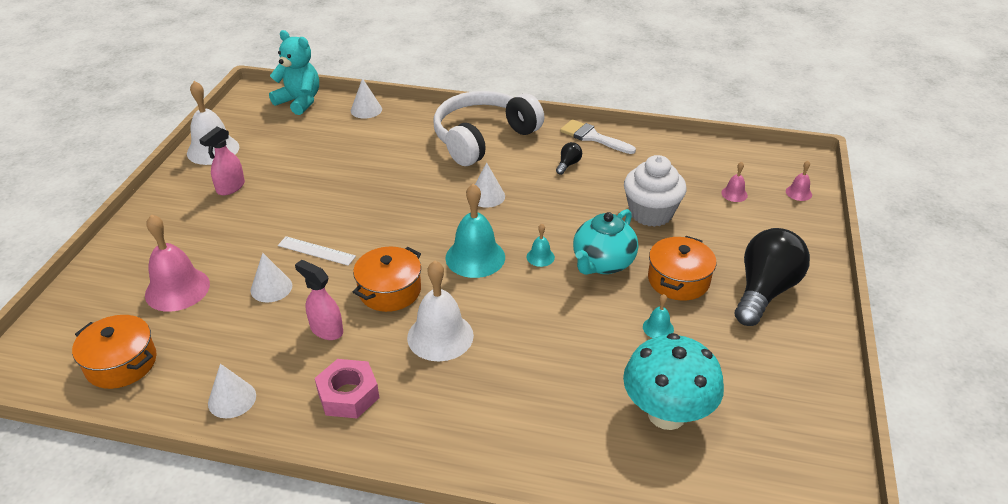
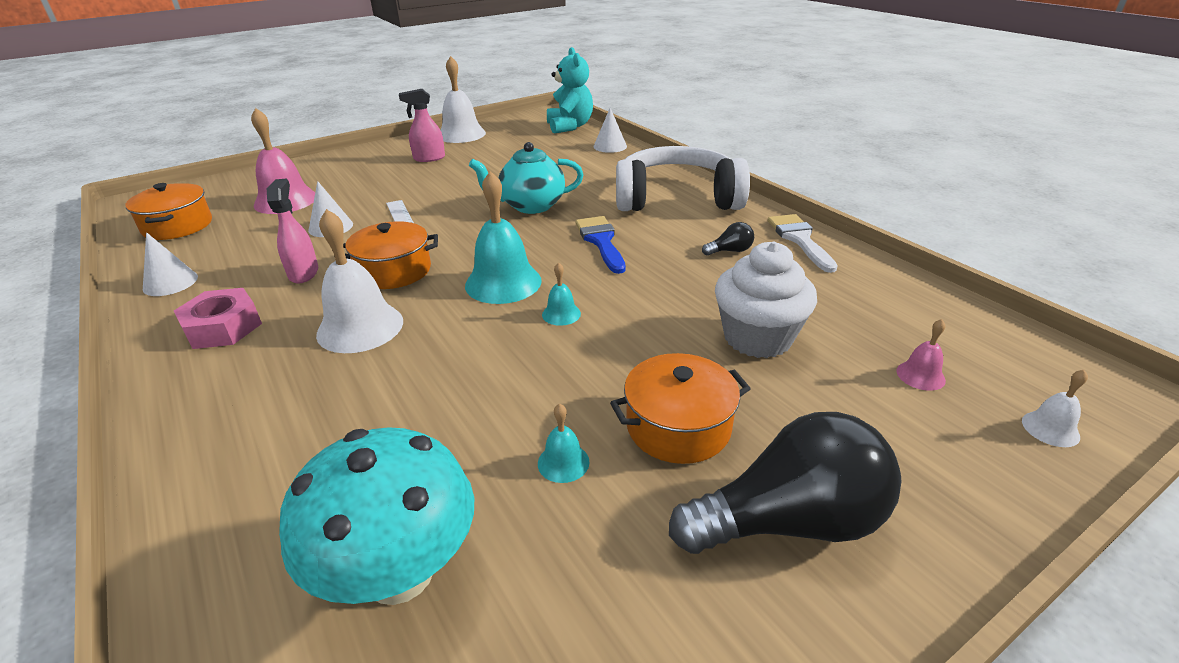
camera: 45 degrees right, 5 degrees down
white cone [475,162,505,208] -> blue brush [576,216,626,274]
turquoise teapot [573,209,638,275] -> turquoise teapot moved to [469,142,583,214]
pink bell [786,161,812,201] -> white bell [1022,370,1088,447]

